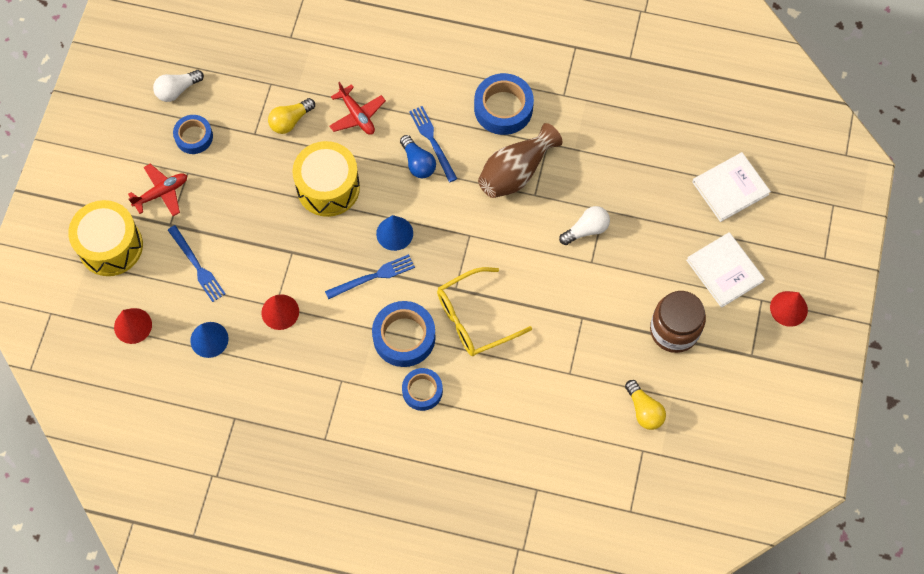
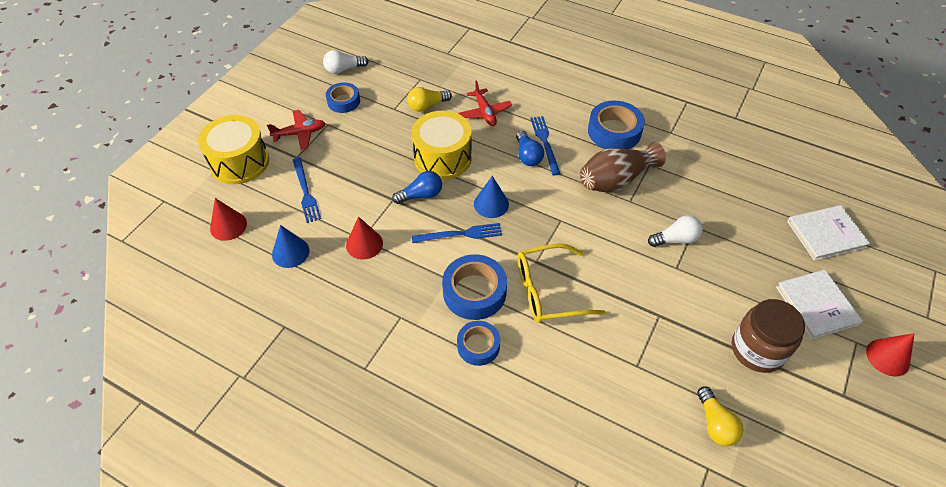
camera: 15 degrees right, 15 degrees down
none -> blue light bulb [392,171,442,204]

